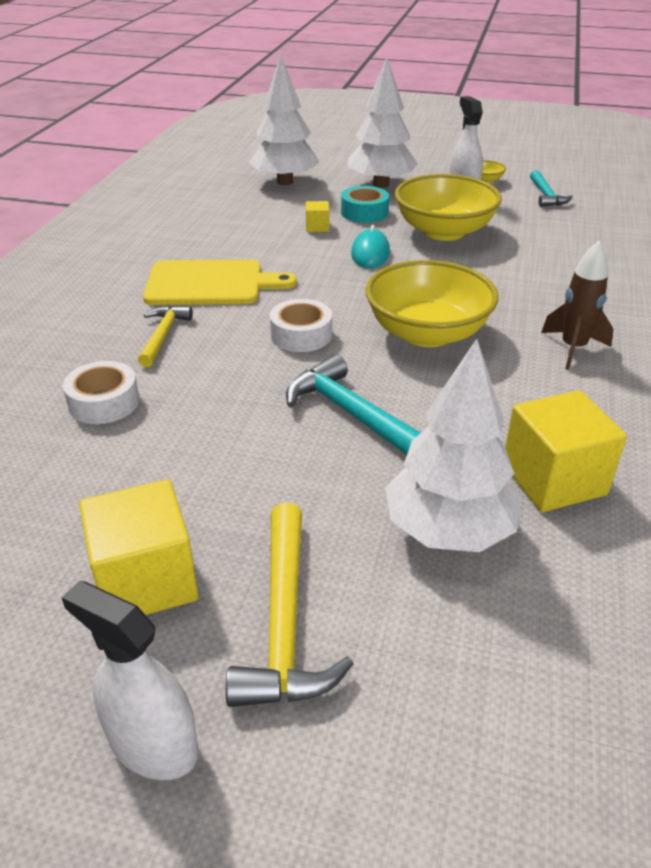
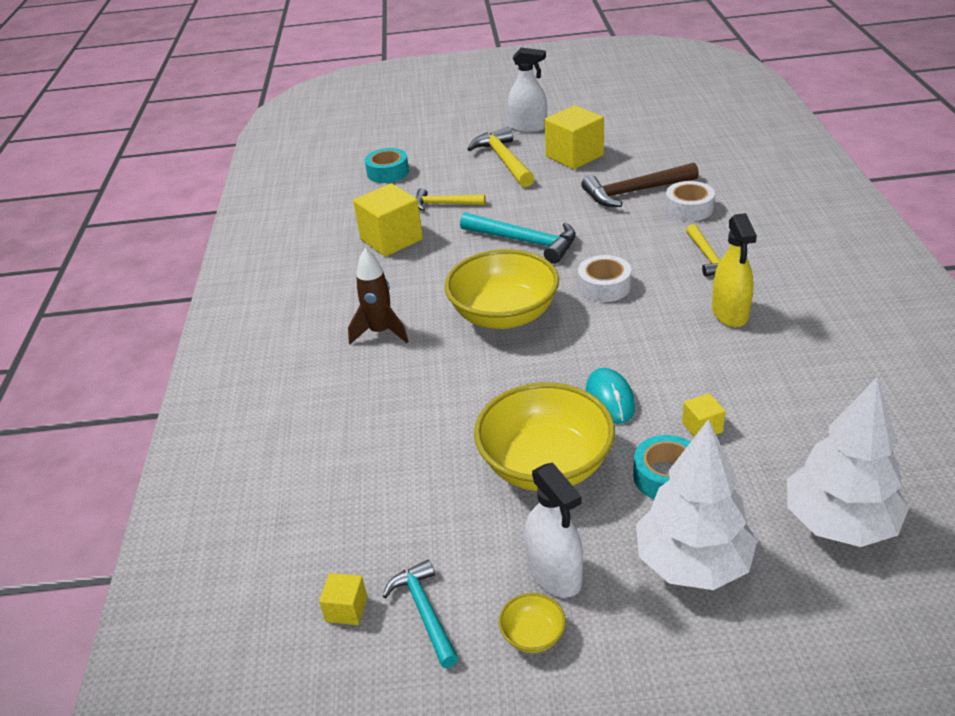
camera: 165 degrees right, 0 degrees up
yellow cutting board [143,260,297,305] -> yellow spray bottle [712,213,757,327]
white tree [385,339,522,552] -> yellow hammer [416,188,486,211]
none -> yellow cube [319,573,367,625]
none -> turquoise tape [365,148,409,183]
none -> brown hammer [581,163,699,207]

